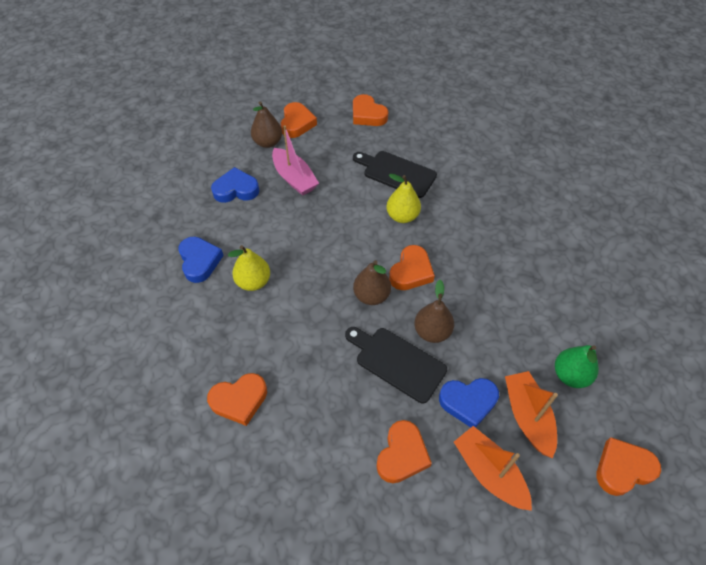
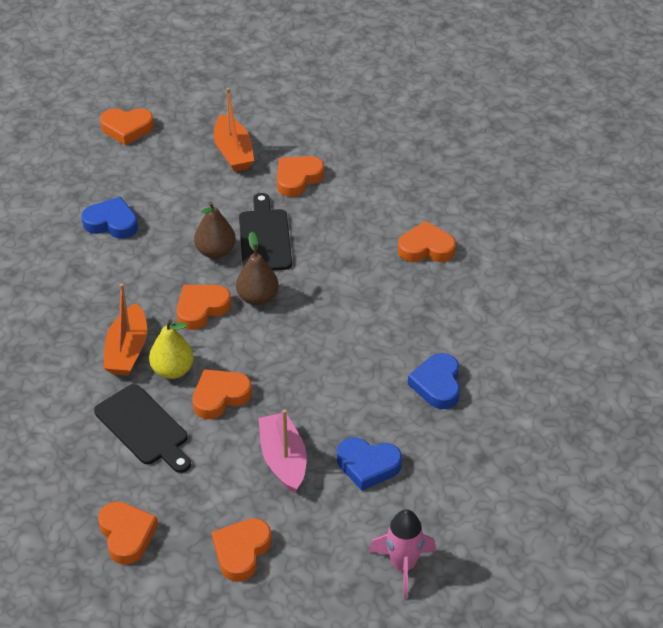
camera: 160 degrees left, 10 degrees down
yellow pear [228,245,270,291] -> none
brown pear [251,101,282,148] -> none
black cutting board [345,327,447,403] -> black cutting board turned 150 degrees counterclockwise [239,193,292,271]
blue heart [439,378,499,428] -> blue heart moved to [81,197,138,239]
orange boat [505,371,558,459] -> orange boat moved to [103,284,147,376]
green pear [555,345,599,388] -> none
none -> orange heart [192,369,252,419]
none -> pink rocket [369,509,436,599]

